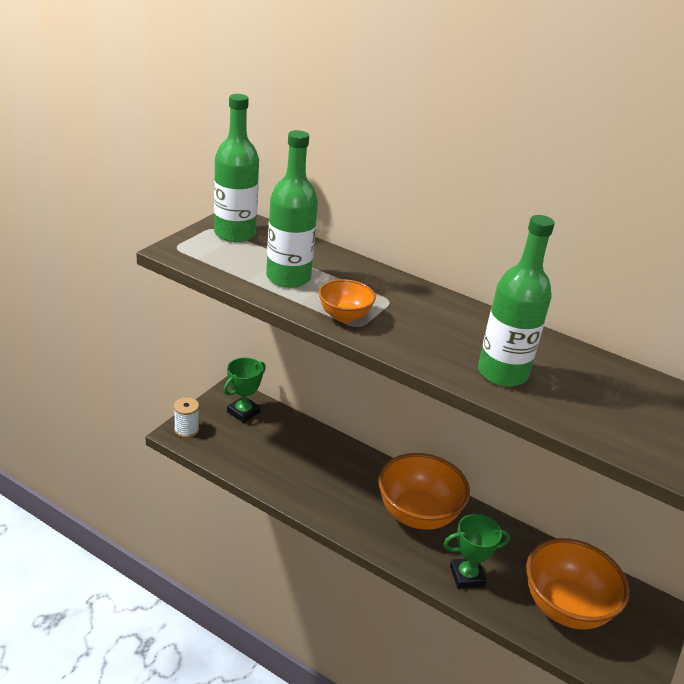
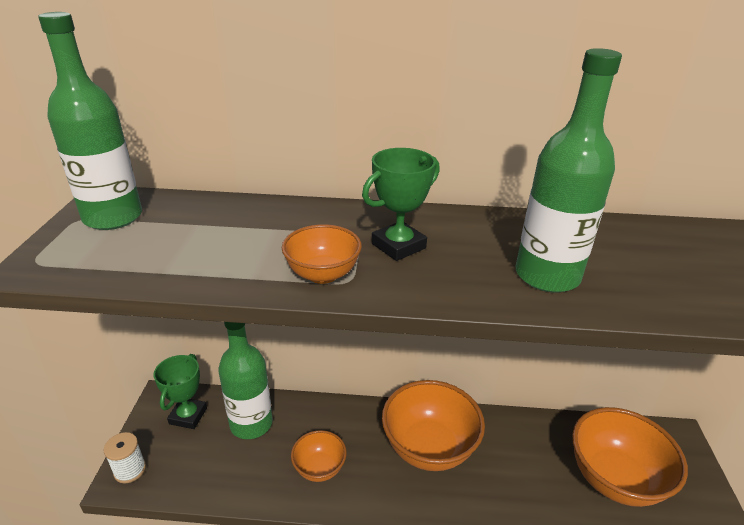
camera: 25 degrees left, 0 degrees up
green bottle [266,130,318,288] -> green bottle moved to [218,322,273,439]
green trophy [443,514,510,589] -> green trophy moved to [362,148,440,261]
none -> orange bowl [291,430,347,482]

